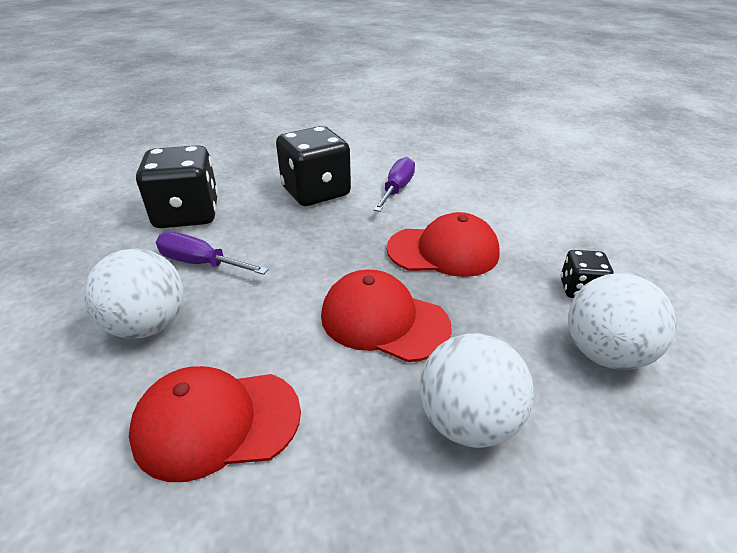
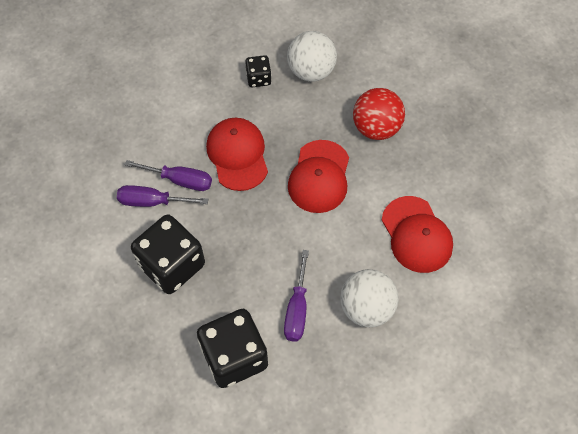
camera: 105 degrees left, 25 degrees up
white ball [420,333,534,448] -> red ball [353,88,405,140]
none -> purple screwdriver [125,160,212,191]

